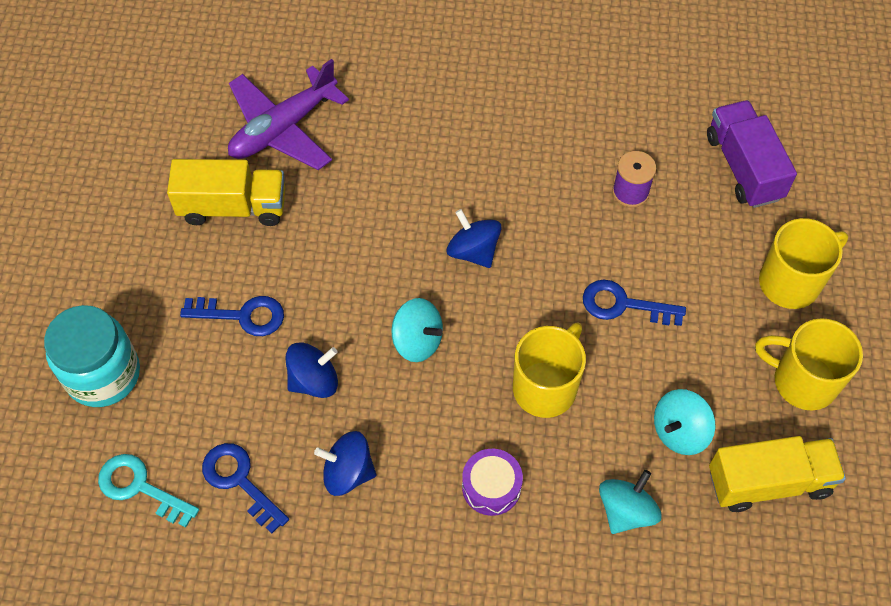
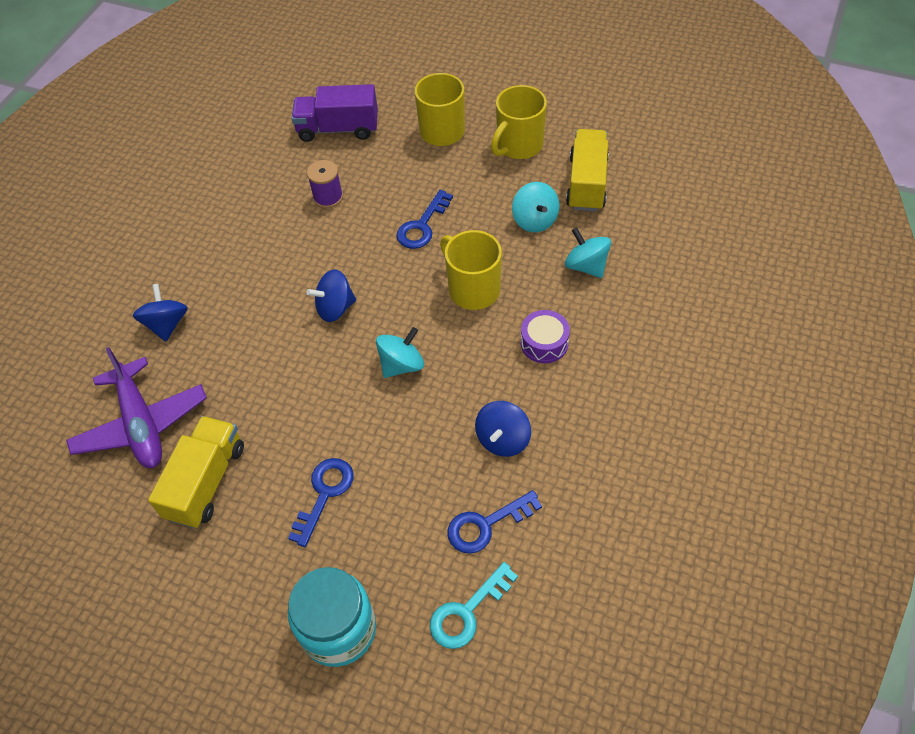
camera: 70 degrees left, 5 degrees down
blue spinning top [285,343,338,398] -> blue spinning top moved to [133,284,188,341]

